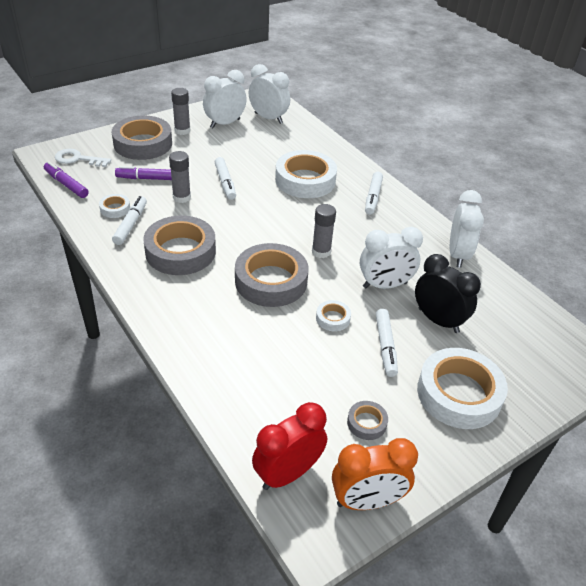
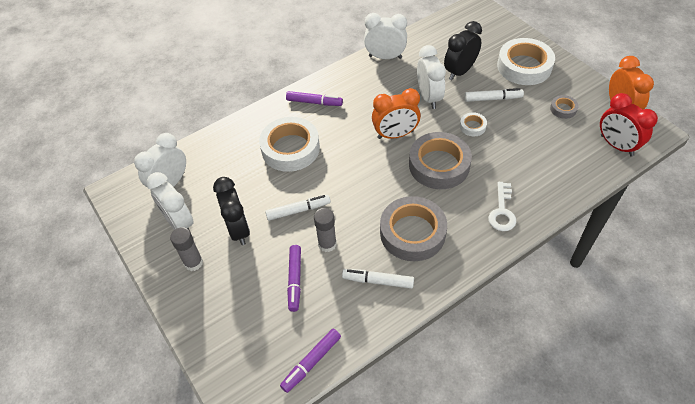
camera: 85 degrees left, 10 degrees up
white key [55,149,111,167] -> white key moved to [488,182,516,231]
white tape [99,194,130,218] -> none
grey tape [112,116,172,160] -> none
grey glue stick [312,204,336,258] -> orange clock [372,88,421,139]
white marker [365,172,383,215] -> purple marker [286,91,343,106]
none -> black clock [213,177,250,245]

